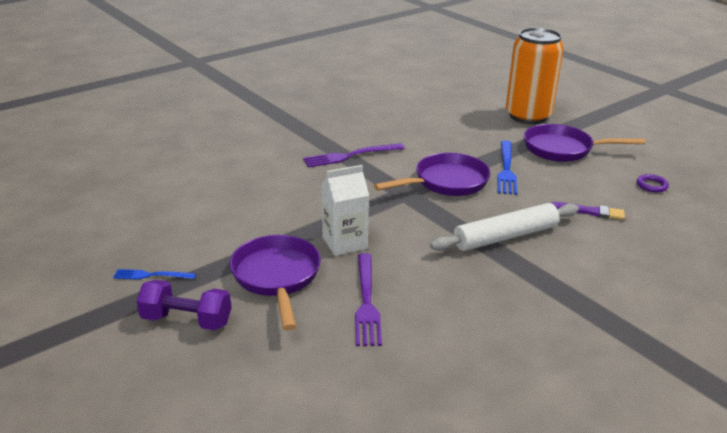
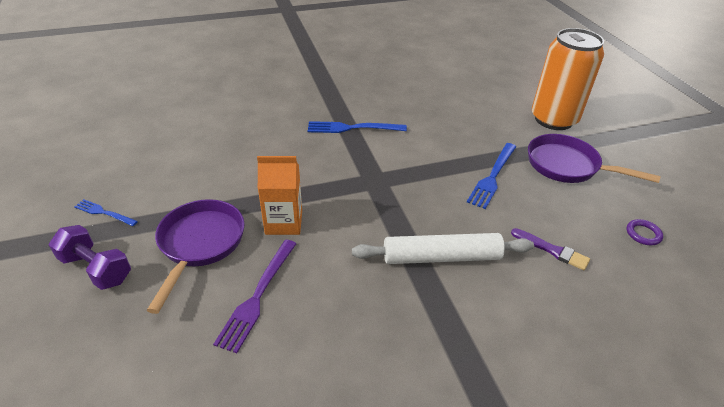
camera: 20 degrees right, 10 degrees up
purple fork [303,143,405,167] -> blue fork [308,121,407,133]
white carton [321,165,369,256] -> orange carton [257,156,302,235]
purple pan [374,153,491,196] -> none

